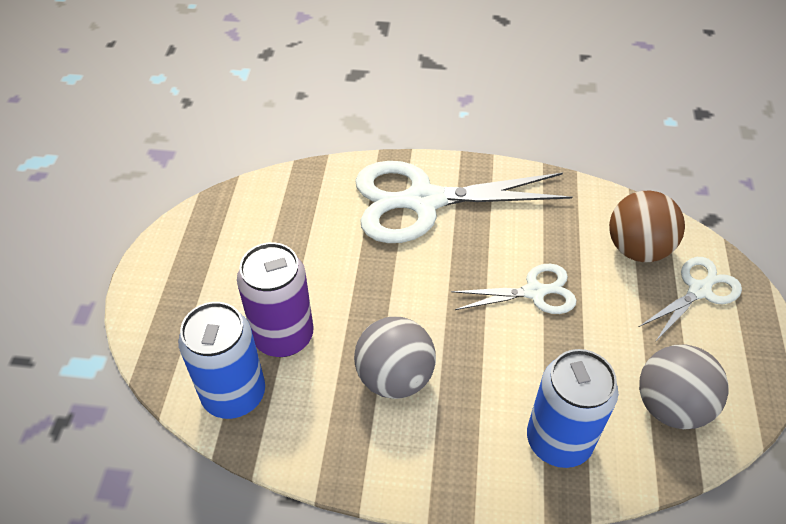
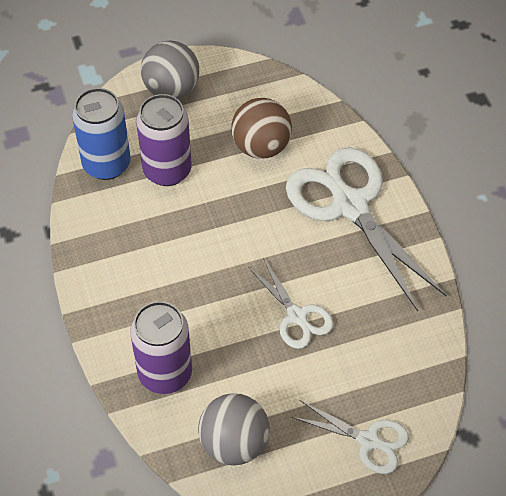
camera: 65 degrees right, 5 degrees up
grey ball [354,317,436,399] -> grey ball moved to [141,40,199,99]
blue can [527,349,618,468] -> purple can [130,301,192,394]
brown ball [609,191,685,262] -> brown ball moved to [231,98,292,159]

